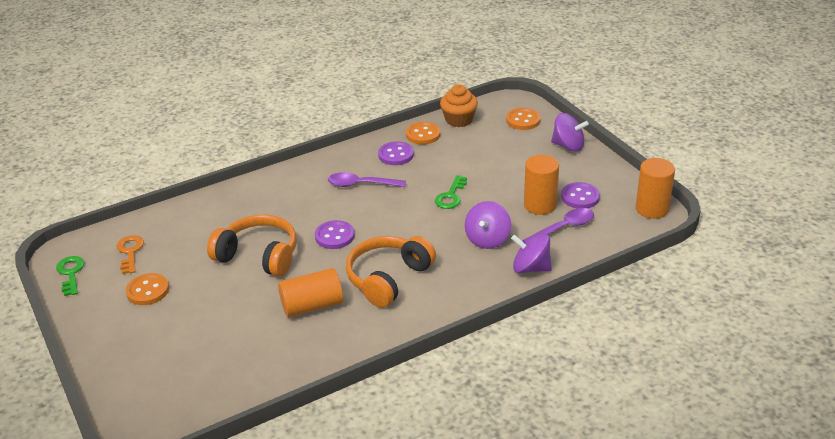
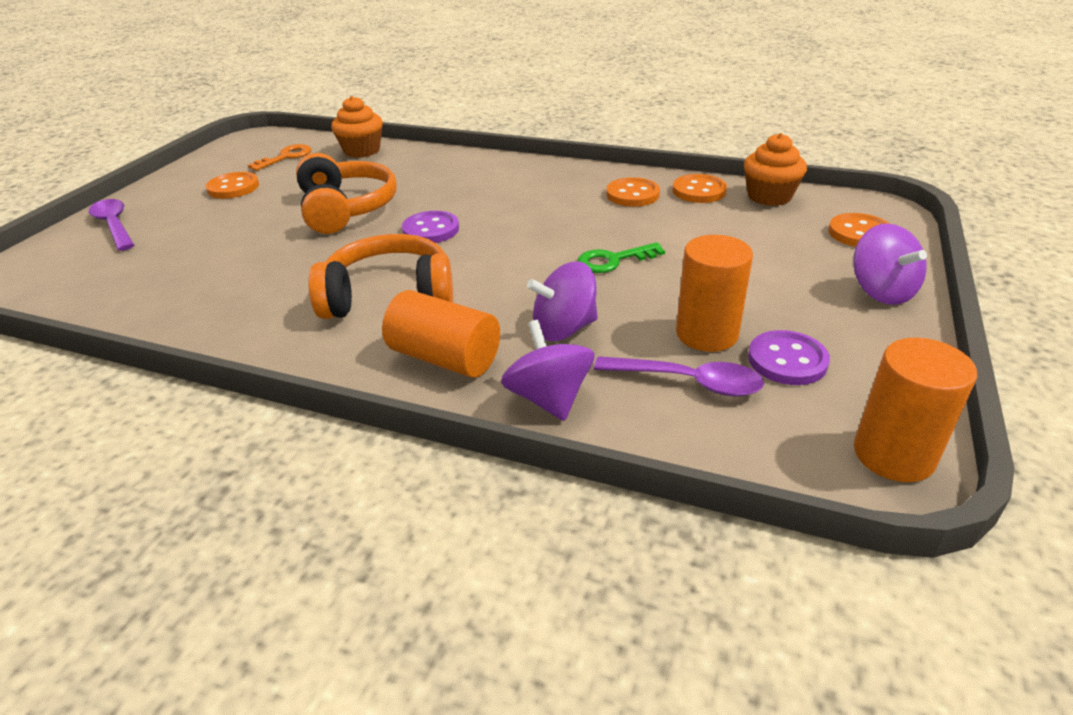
camera: 50 degrees right, 0 degrees up
green key [56,256,84,296] -> none
orange cylinder [278,268,343,317] -> orange cylinder moved to [382,290,500,378]
purple spoon [328,172,406,187] -> purple spoon moved to [89,199,134,251]
purple button [378,141,414,165] -> orange button [606,177,660,207]
none -> orange cupcake [331,96,383,158]

